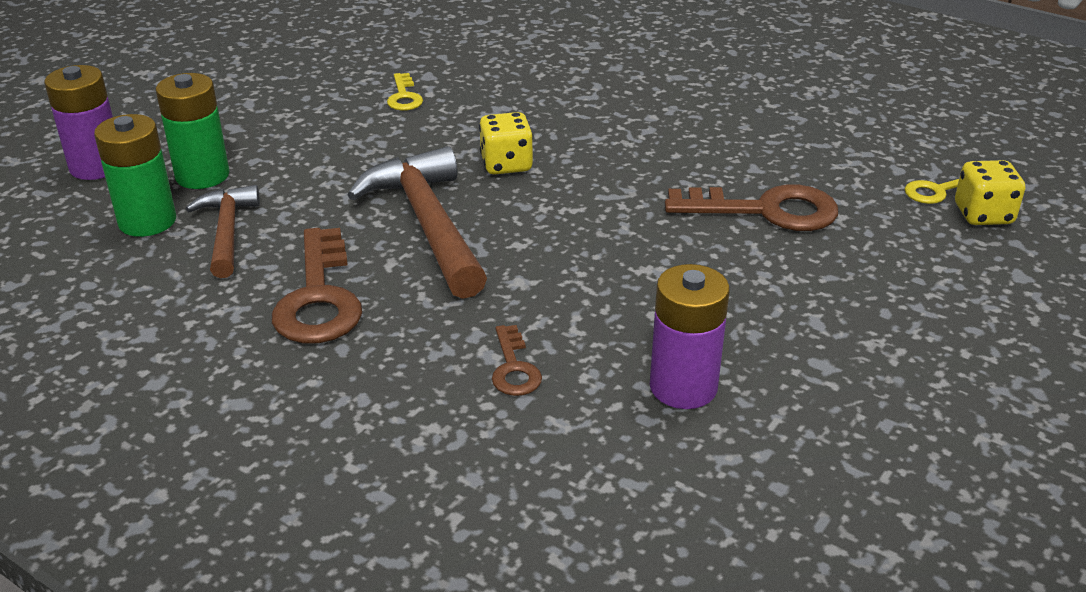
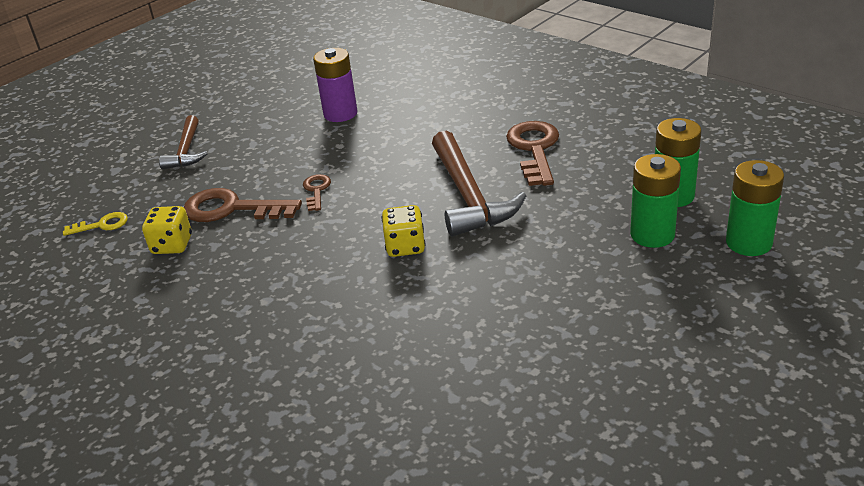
camera: 170 degrees left, 0 degrees up
purple battery [44,65,113,180] -> green battery [726,160,784,256]
brown hammer [186,185,260,278] -> brown hammer moved to [159,115,208,169]
yellow key [387,73,423,111] -> none
brown key [492,325,542,396] -> brown key moved to [303,174,331,211]
yellow dice [955,160,1025,225] -> yellow dice moved to [142,206,192,254]

